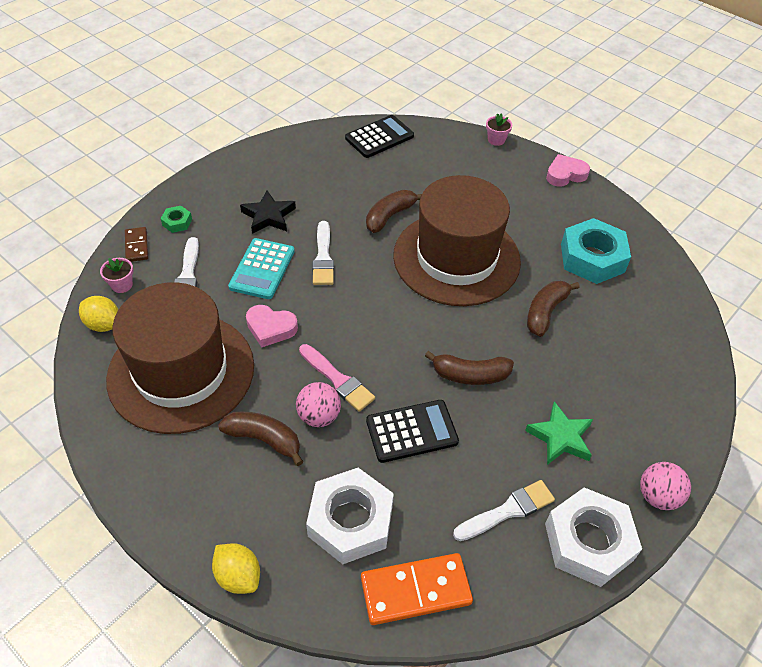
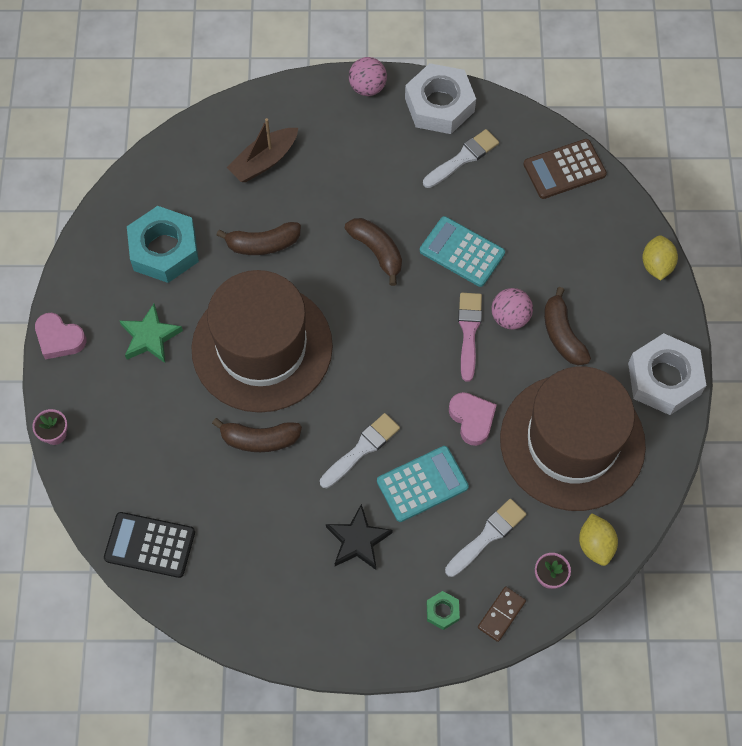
camera: 130 degrees left, 15 degrees up
white nut [306,468,394,564] -> white nut moved to [628,333,707,415]
orange domino [361,553,473,625] -> brown calculator [523,139,607,199]
black calculator [366,400,459,463] -> turquoise calculator [420,216,505,287]
white brush [453,480,555,541] -> white brush turned 120 degrees clockwise [423,129,499,188]
green star [525,401,593,465] -> green star moved to [120,304,183,363]
none -> brown boat [227,118,298,182]

